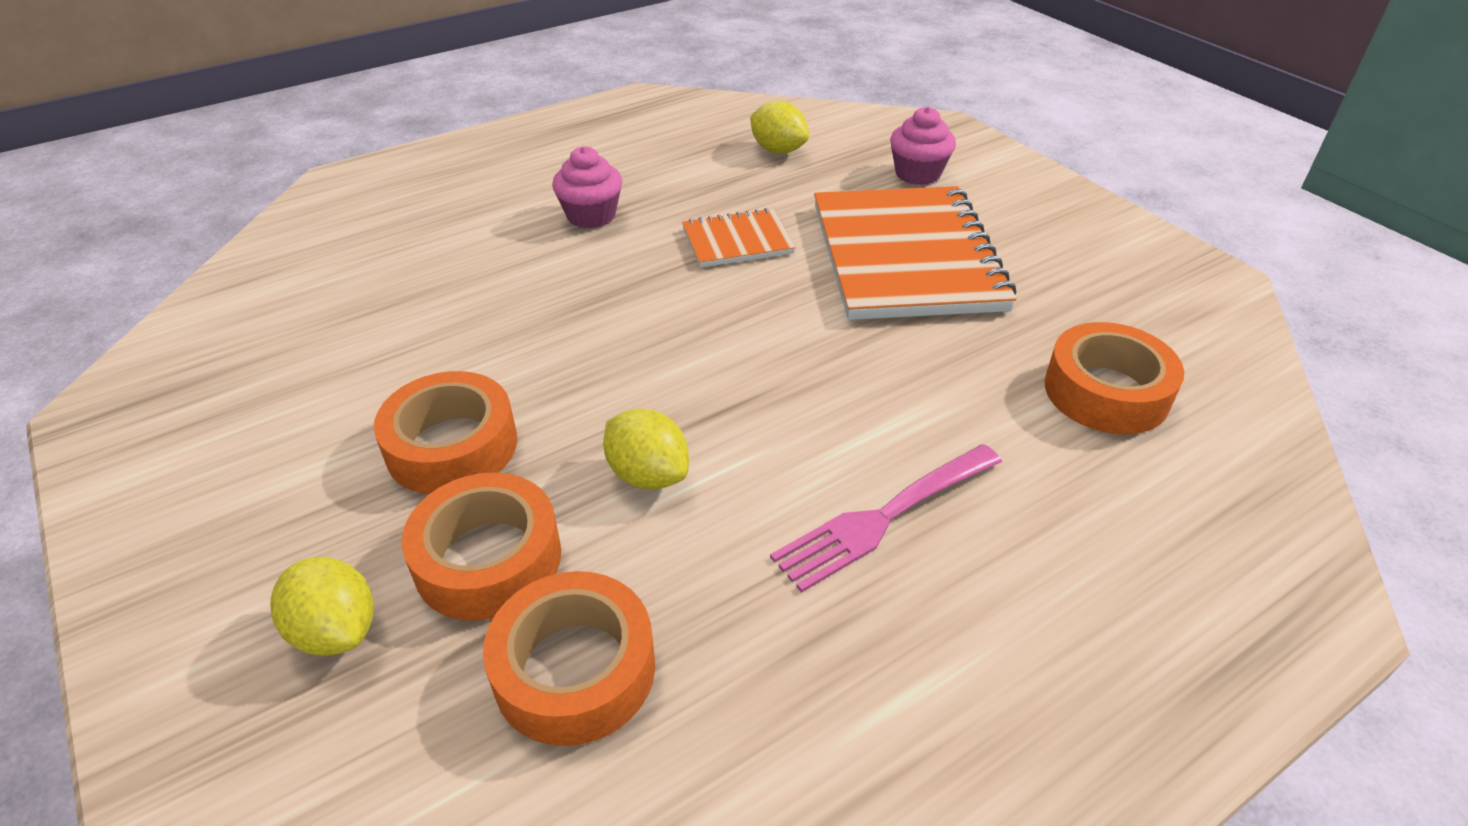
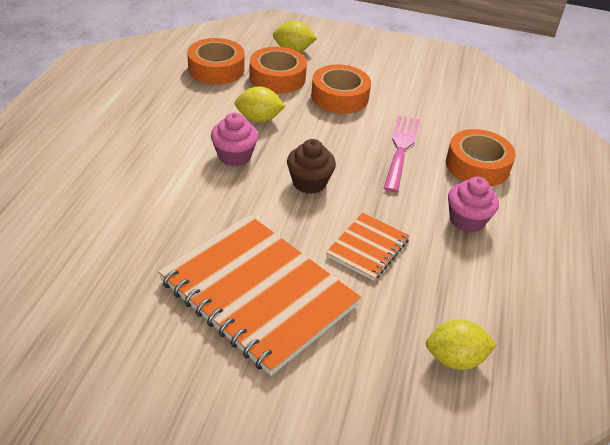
camera: 135 degrees right, 0 degrees up
pink fork [770,444,1002,593] -> pink fork moved to [384,115,419,192]
pink cupcake [890,107,956,185] -> pink cupcake moved to [211,113,258,166]
orange tape [1044,322,1184,434] -> orange tape moved to [446,129,516,187]
none -> brown cupcake [287,139,336,194]

